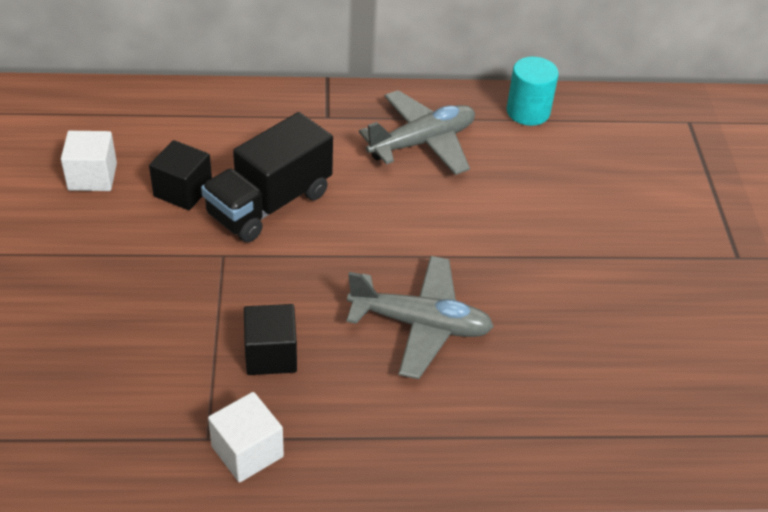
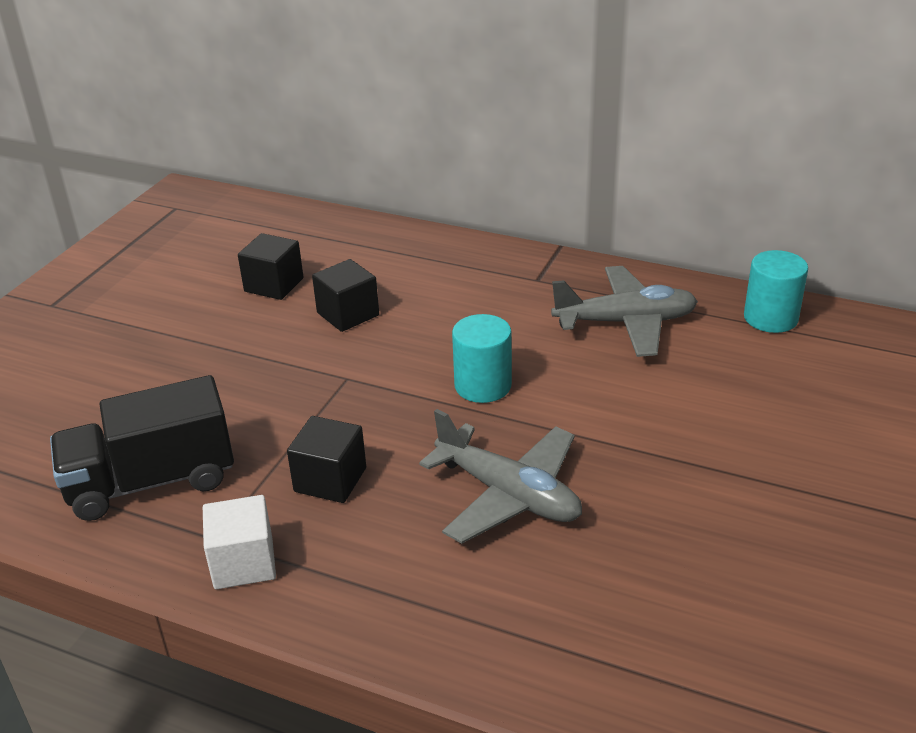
camera: 30 degrees right, 10 degrees down
white cube [61,131,117,191] -> black cube [238,233,303,300]
black truck [201,112,333,242] -> black truck moved to [50,375,234,521]
none -> turquoise cylinder [452,314,512,403]

